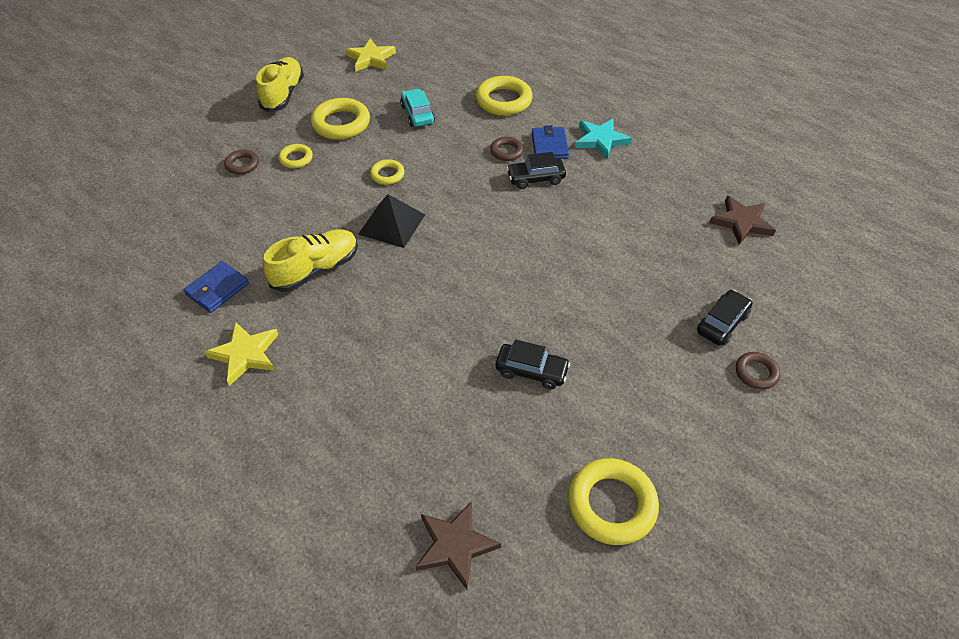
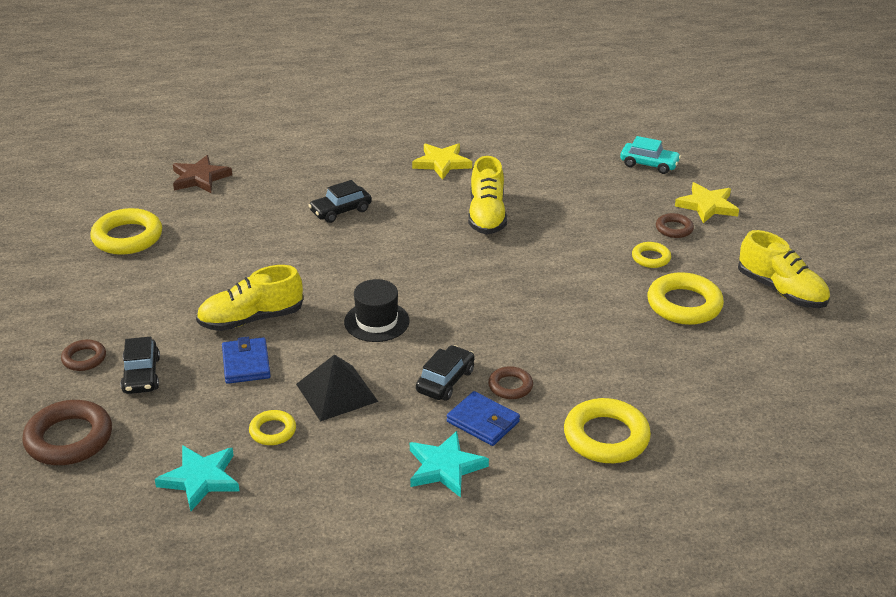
camera: 130 degrees right, 15 degrees down
blue wallet [184,261,249,313] -> blue wallet moved to [222,337,271,384]
yellow star [346,39,396,72] -> yellow star moved to [675,182,739,223]
black pyramid [358,194,425,248] -> black pyramid moved to [296,354,378,422]
yellow ring [370,159,405,185] -> yellow ring moved to [249,410,296,445]
turquoise car [400,89,435,127] -> turquoise car moved to [620,136,681,174]
black car [496,339,570,390] -> black car moved to [308,180,372,223]
brown star [709,196,776,245] -> turquoise star [155,445,240,511]
none -> brown ring [22,400,112,465]
none -> yellow shoe [196,265,303,331]
none -> black hat [344,279,410,342]

